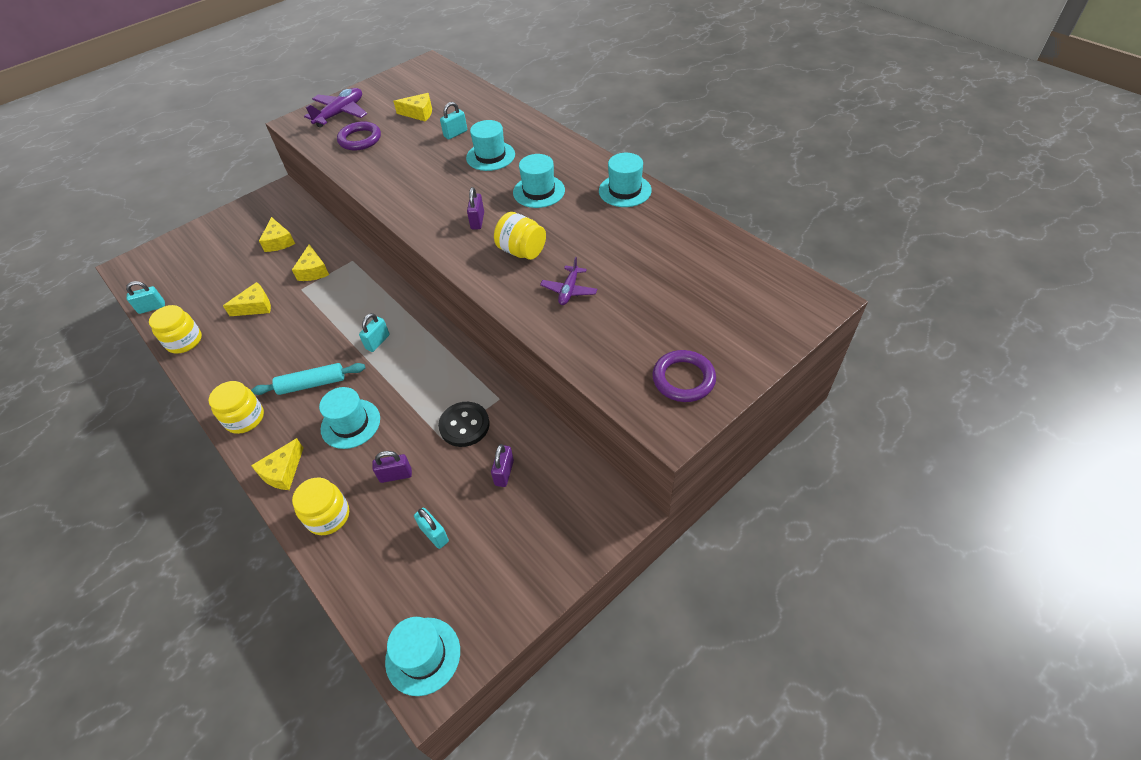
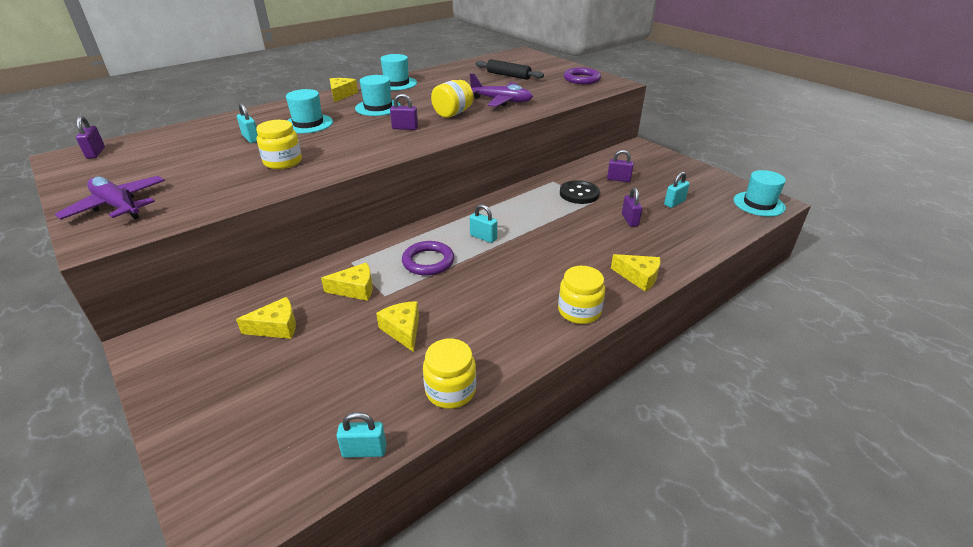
camera: 90 degrees left, 15 degrees down
turquoise padlock [126,281,165,314] -> turquoise padlock turned 75 degrees counterclockwise [336,412,387,458]
turquoise rolling pin [251,363,365,395] -> none
yellow jar [292,477,349,535] -> yellow jar moved to [256,120,302,169]
turquoise hat [319,387,380,449] -> none
purple ring [337,121,381,151] -> purple ring moved to [402,241,454,276]
yellow cheese [393,93,432,122] -> yellow cheese moved to [330,78,358,102]
purple plane [540,257,597,305] -> purple plane [470,73,533,107], size x1.63
none -> purple padlock [76,116,105,159]
none -> black rolling pin [475,59,544,80]

